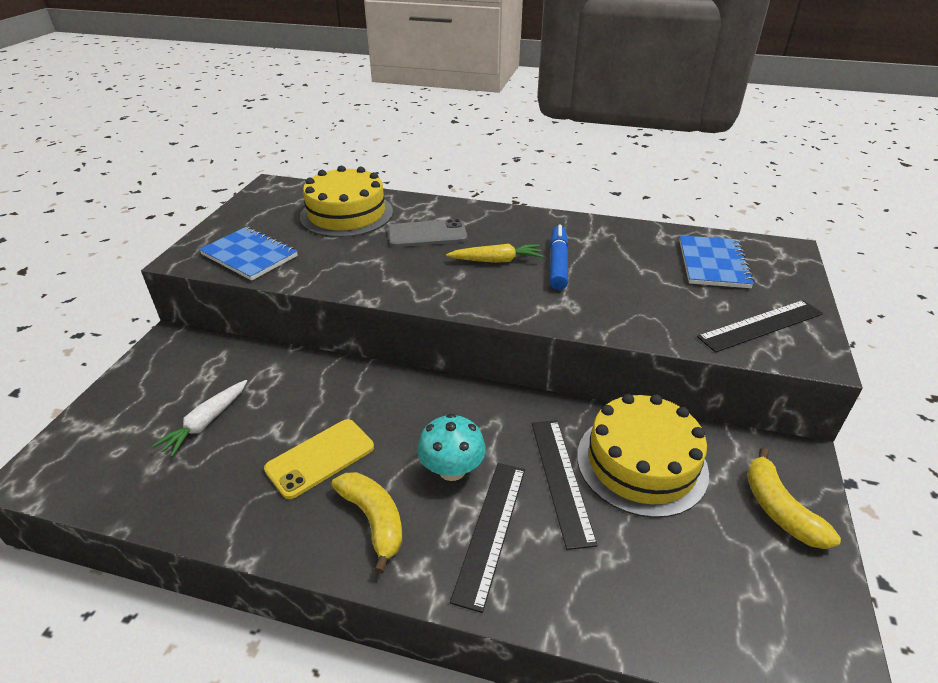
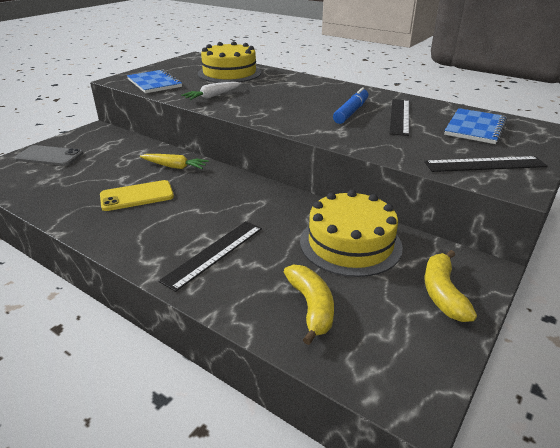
camera: 20 degrees right, 5 degrees down
white carrot [152,380,247,457] -> white carrot moved to [181,82,241,100]
yellow banana [331,472,403,574] -> yellow banana moved to [284,264,334,345]
grey phone [388,219,467,247] -> grey phone moved to [15,145,83,166]
turquoise mushroom [417,414,486,481] -> none
yellow carrot [446,244,543,263] -> yellow carrot moved to [140,154,209,169]
black ruler [532,420,597,550] -> black ruler moved to [389,99,409,136]

